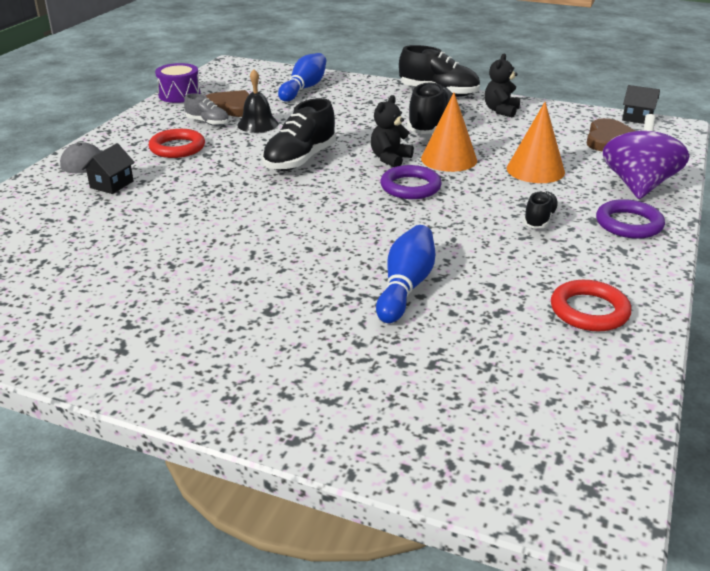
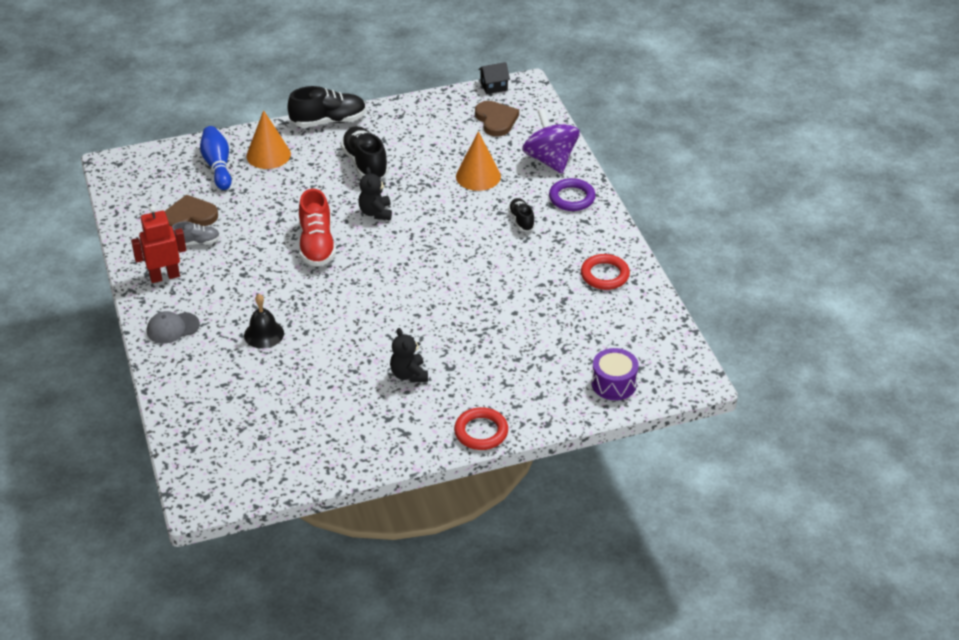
camera: 40 degrees left, 10 degrees up
black house [82,143,135,194] -> none
red ring [149,129,205,158] -> red ring moved to [454,407,508,450]
purple drum [155,63,201,103] -> purple drum moved to [592,348,639,400]
black bell [237,69,278,133] -> black bell moved to [244,294,284,349]
black shoe [262,98,336,171] -> red shoe [299,189,336,267]
blue bowling pin [376,225,435,323] -> none
purple ring [381,165,442,199] -> none
orange cone [421,92,477,172] -> orange cone moved to [246,110,291,169]
black teddy bear [484,54,520,118] -> black teddy bear moved to [390,328,428,383]
none -> red robot [131,205,186,283]

